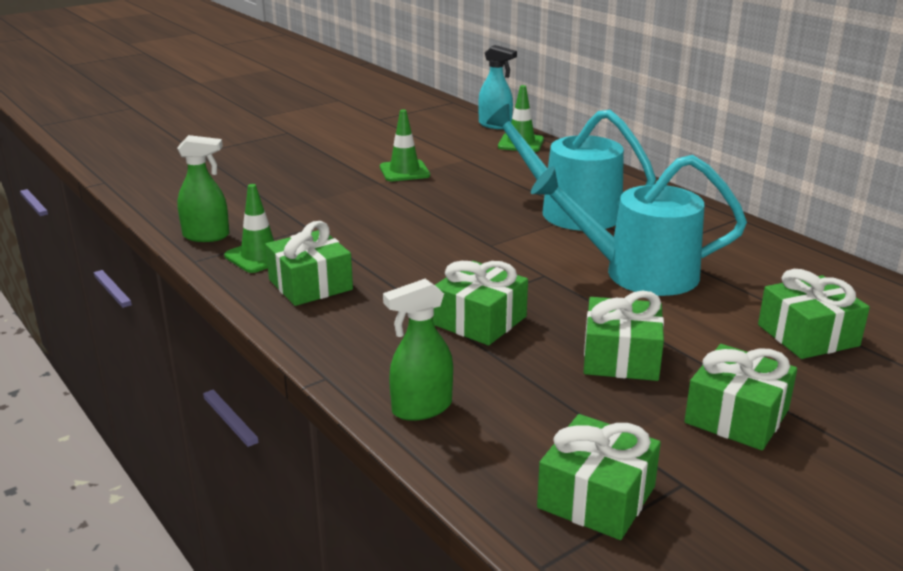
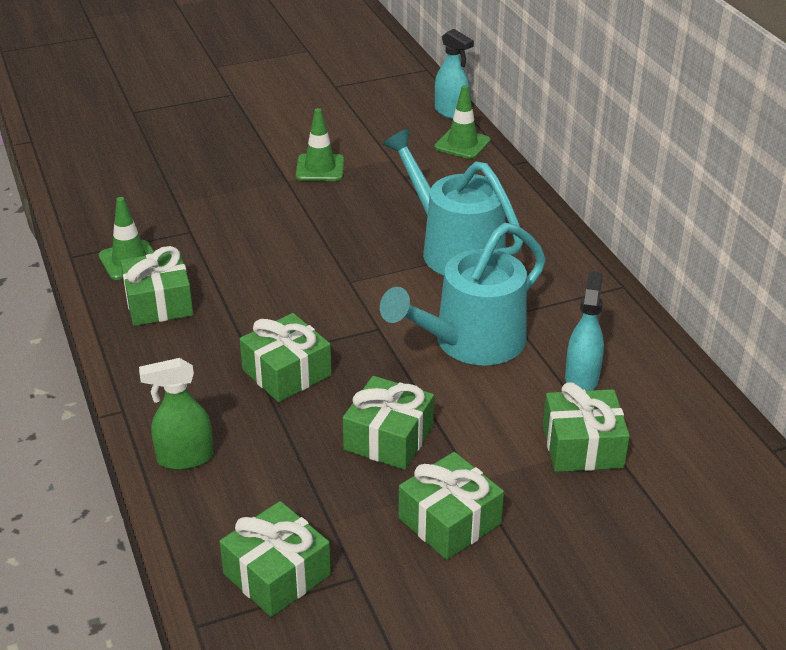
camera: 15 degrees right, 10 degrees up
green spray bottle [177,135,229,242] -> none
turquoise watering can [531,155,747,296] -> turquoise watering can turned 60 degrees counterclockwise [380,223,546,366]
none -> turquoise spray bottle [565,271,604,391]

